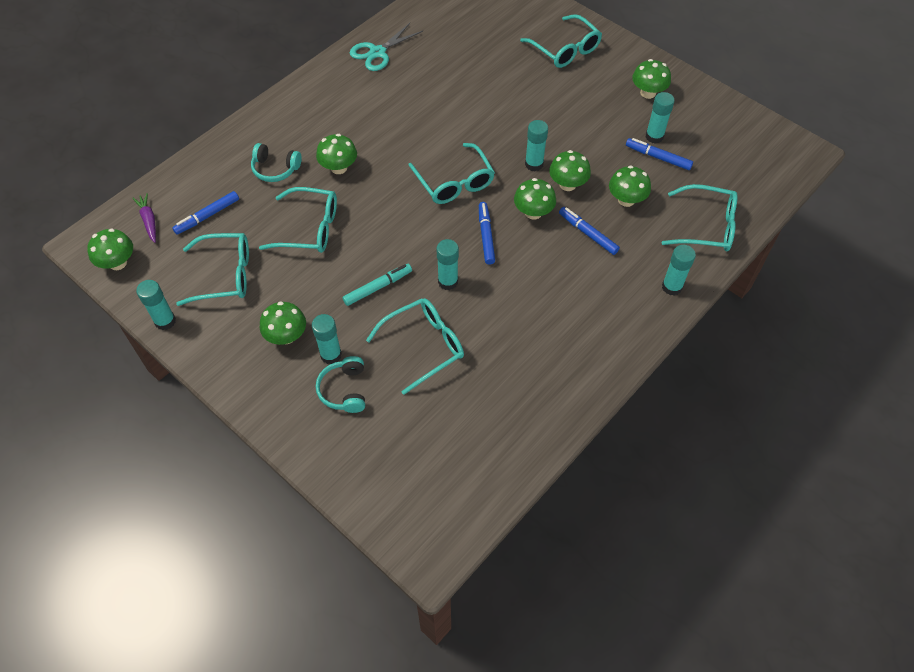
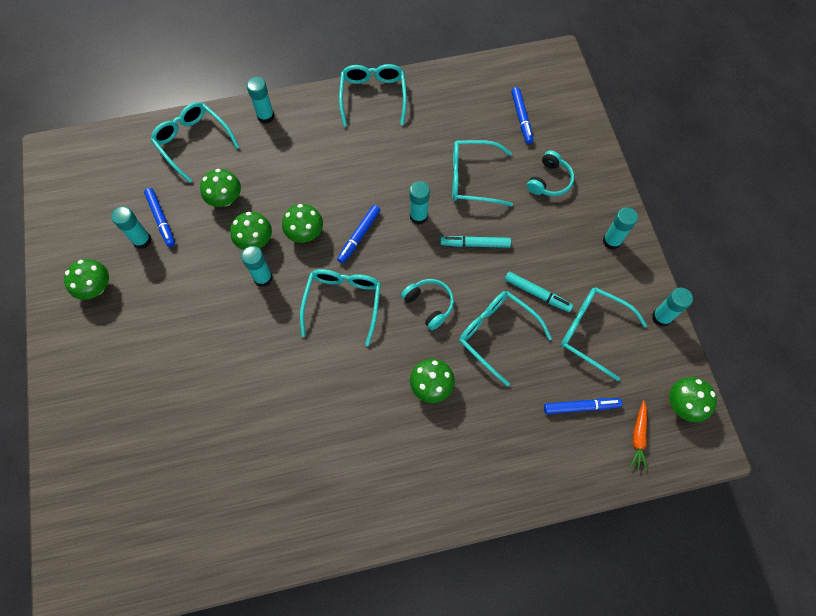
camera: 145 degrees left, 10 degrees up
purple carrot [132,193,156,243] -> orange carrot [630,400,647,471]
turquoise headphones [251,143,302,182] -> turquoise headphones moved to [401,279,454,330]
green mushroom [260,301,306,345] -> none
turquoise glue stick [312,314,342,364] -> turquoise glue stick moved to [603,207,638,250]
turquoise scissors [350,23,423,71] -> none
turquoise glasses [520,14,602,68] -> turquoise glasses moved to [339,64,407,126]
blue marker [559,207,620,255] -> blue marker moved to [511,87,534,144]
none -> turquoise marker [505,272,573,312]

